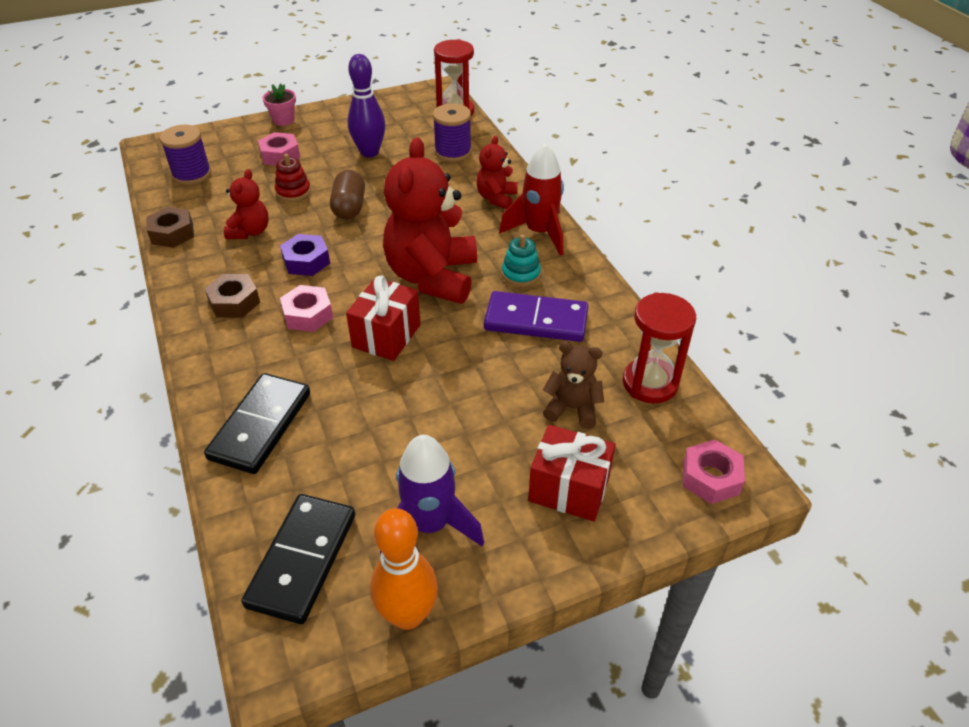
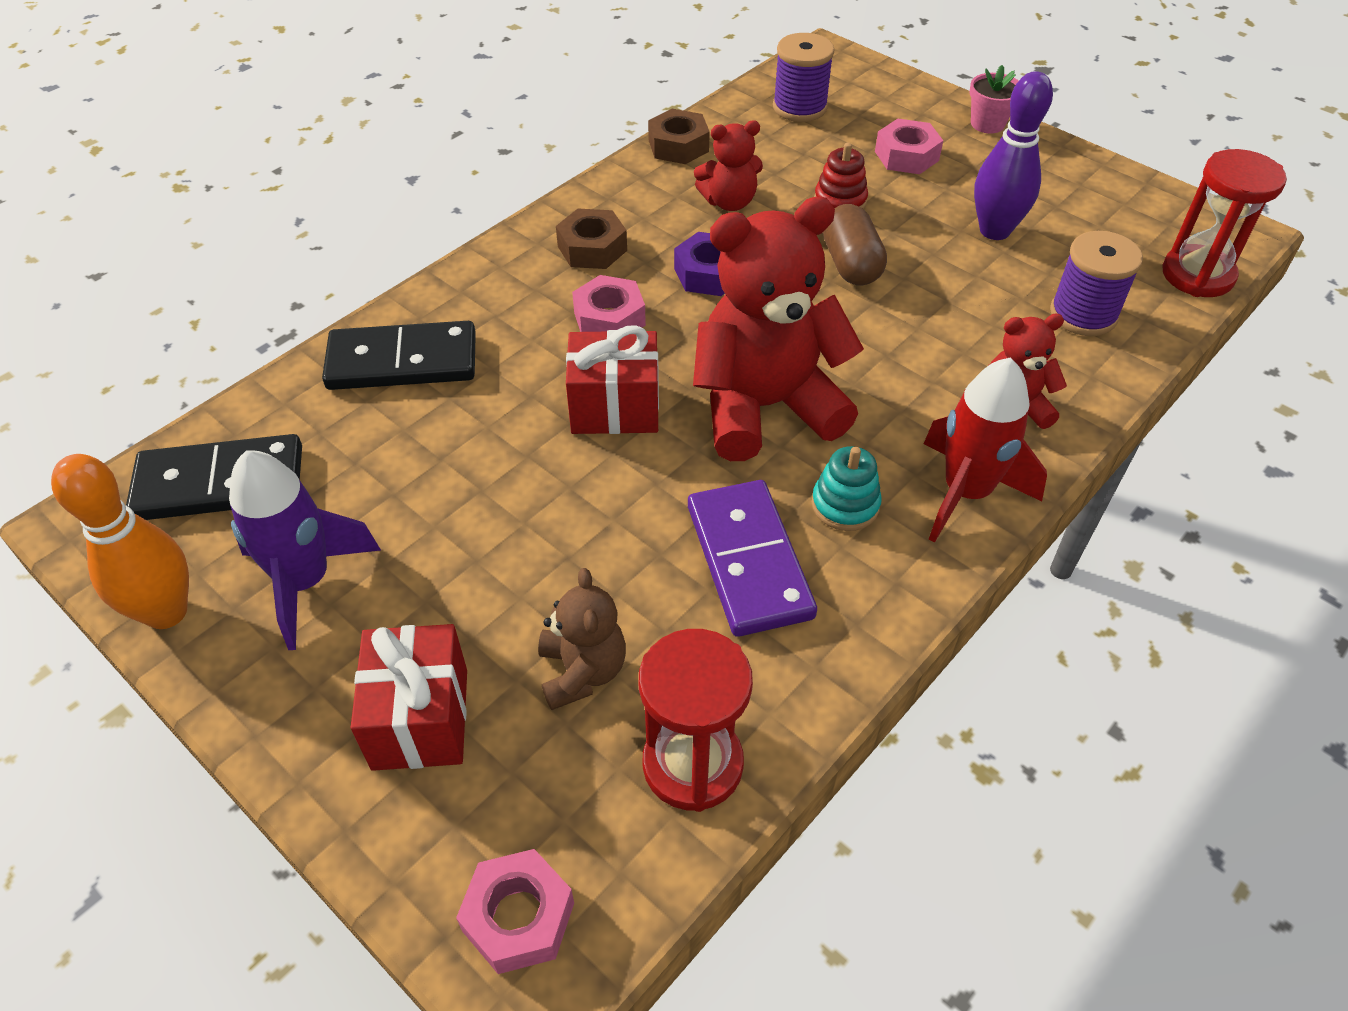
camera: 65 degrees right, 5 degrees up
brown capsule [330,170,365,220] -> brown capsule turned 75 degrees counterclockwise [823,204,887,285]

